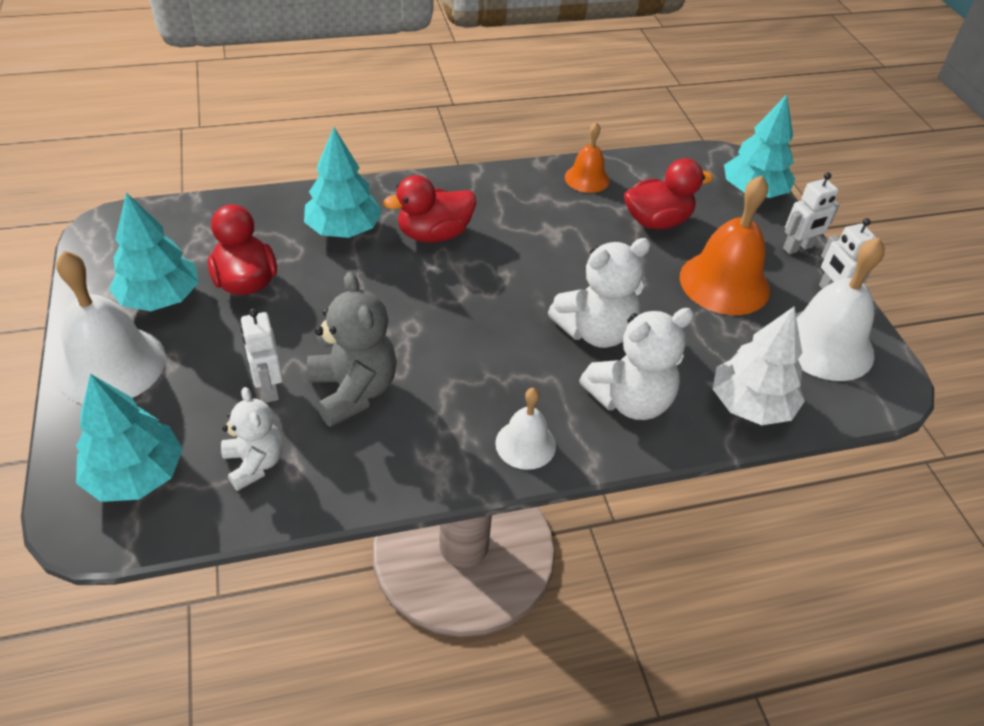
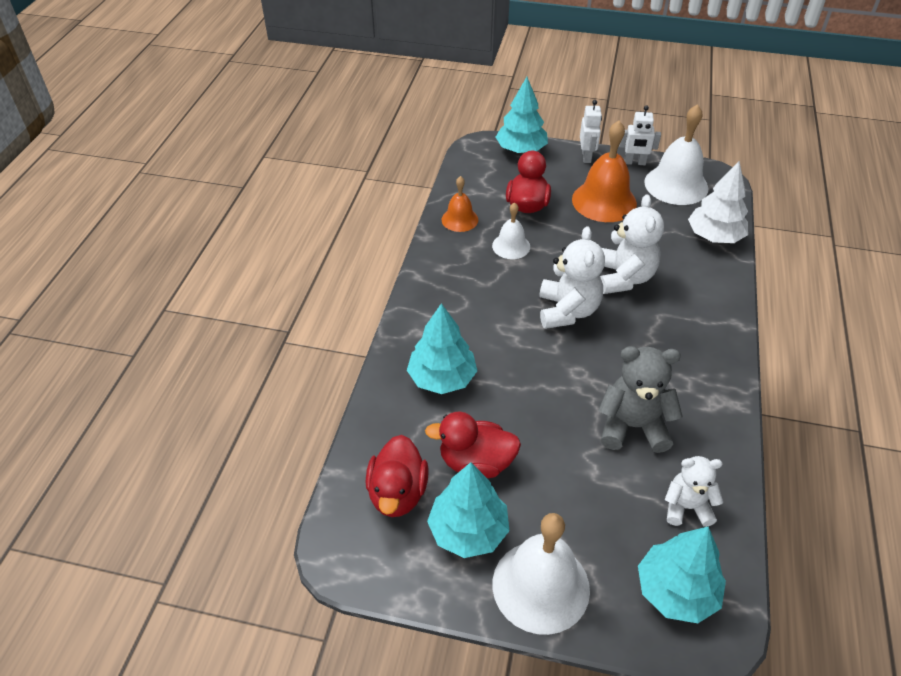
camera: 60 degrees left, 0 degrees up
white robot [241,308,283,402] -> none
red duck [383,175,476,243] -> red duck moved to [366,435,429,517]
white bell [495,388,556,470] -> white bell moved to [492,202,530,259]
white teddy bear [579,308,694,420] -> white teddy bear moved to [539,226,605,329]

